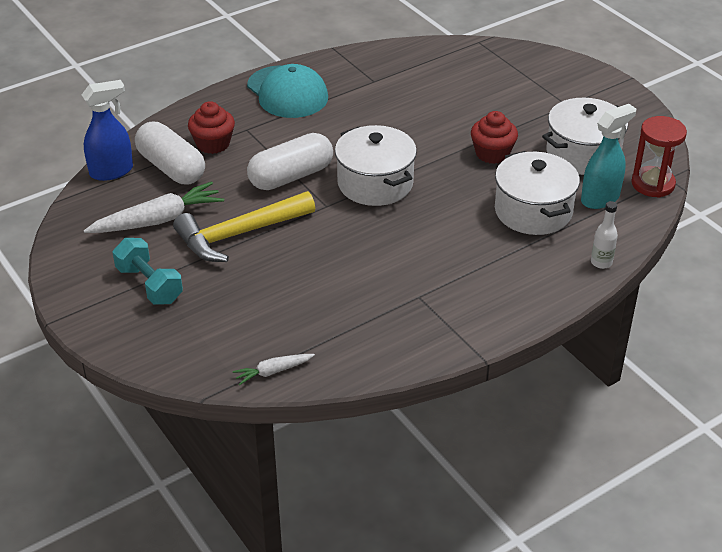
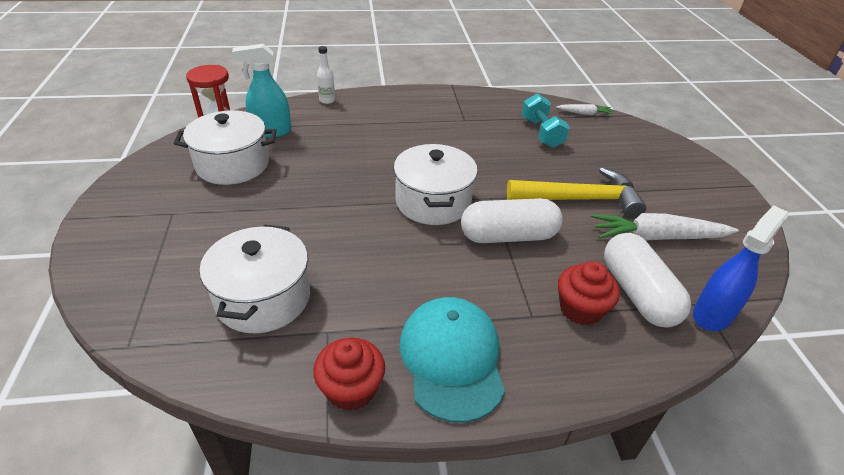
camera: 155 degrees left, 0 degrees up
blue spray bottle [82,80,133,181] -> blue spray bottle turned 135 degrees clockwise [693,205,789,331]
turquoise dumbbell [113,238,183,305] -> turquoise dumbbell moved to [522,94,570,148]
red cupcake [471,111,518,164] -> red cupcake moved to [313,338,385,411]
white pot [495,151,580,235] -> white pot moved to [200,224,310,333]

